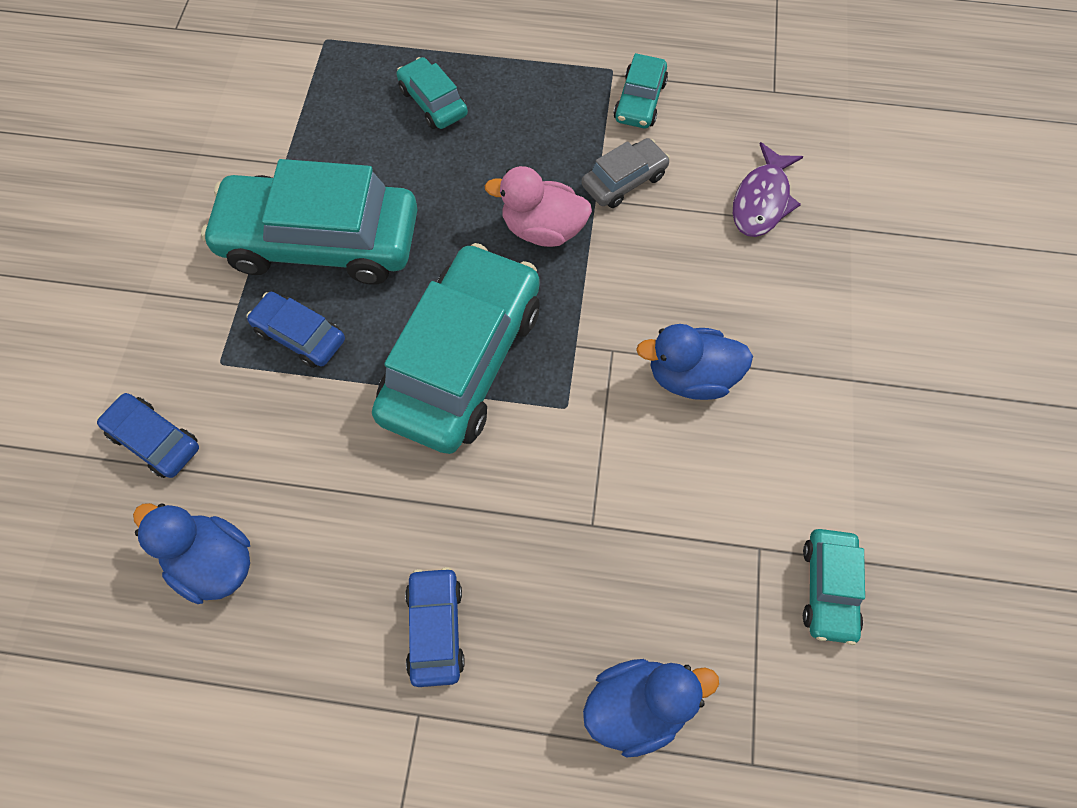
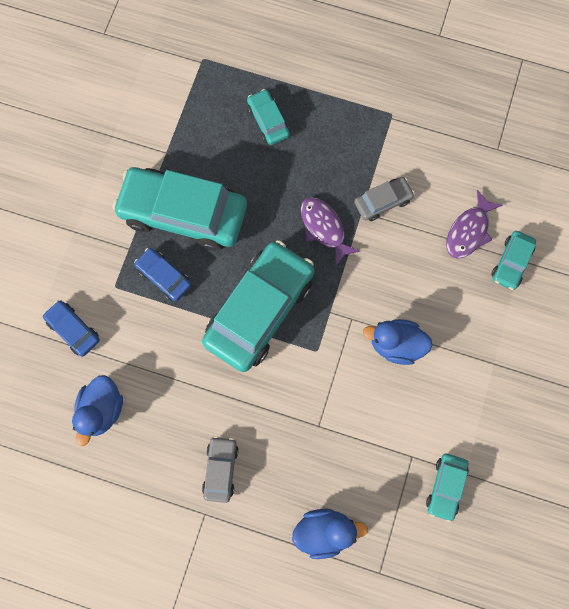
camera: 10 degrees right, 10 degrees up
blue duck [133,503,250,604] -> blue duck turned 120 degrees counterclockwise [72,375,123,446]
blue car [405,567,465,687] -> grey car [202,436,239,503]
pink duck [485,166,592,247] -> purple fish [301,197,360,267]
turquoise car [614,53,668,128] -> turquoise car moved to [491,231,536,290]

